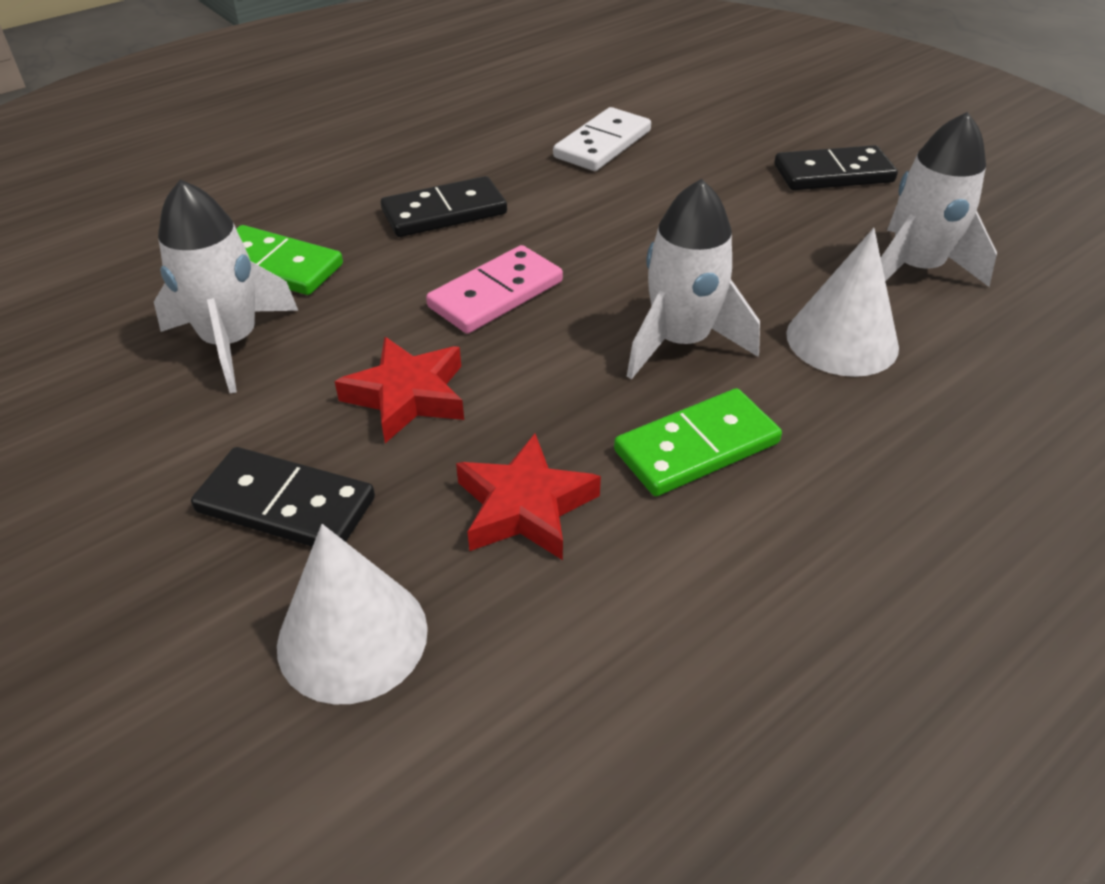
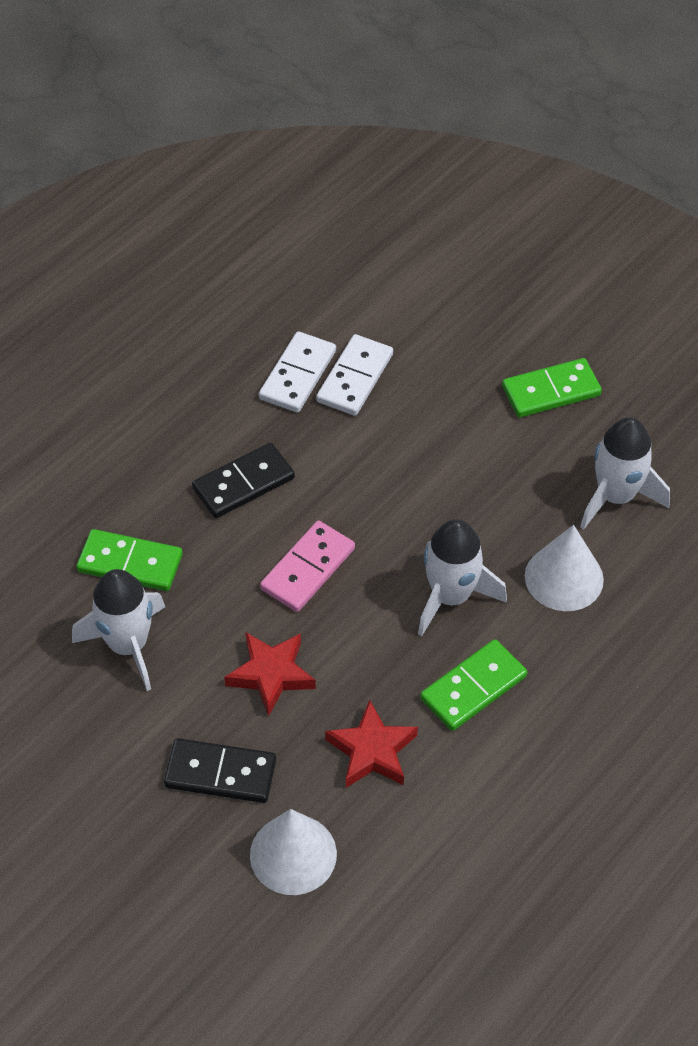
camera: 10 degrees left, 10 degrees up
black domino [774,145,898,190] -> green domino [502,358,602,417]
none -> white domino [259,331,336,413]

